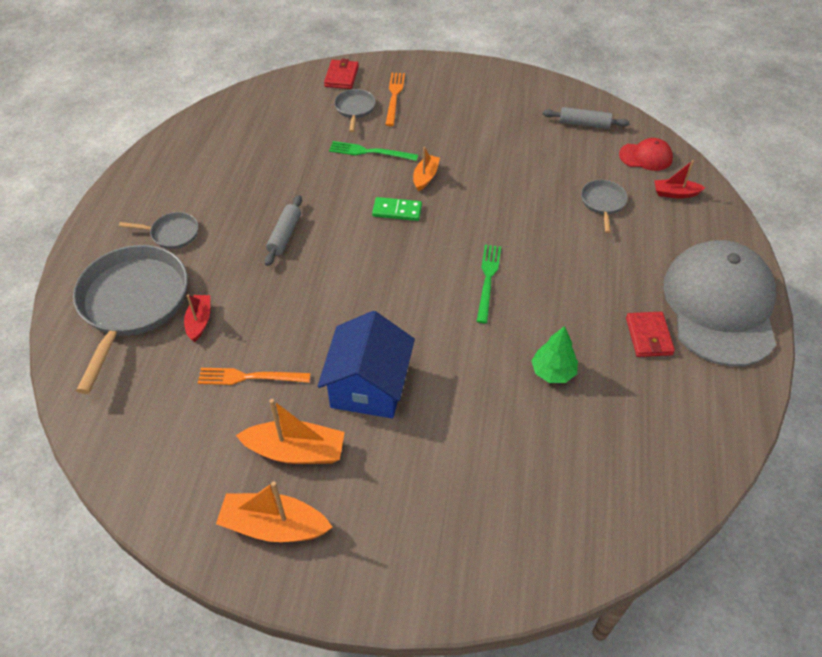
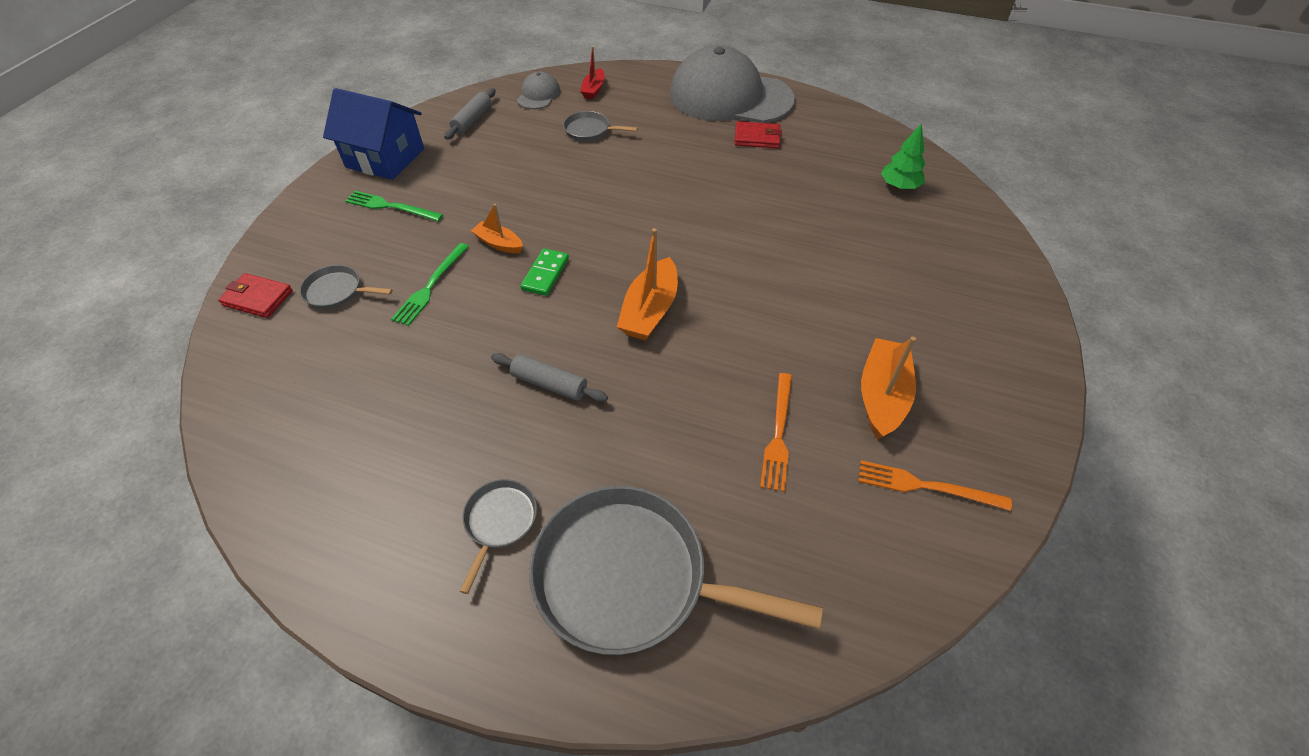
camera: 80 degrees left, 0 degrees up
red boat [184,295,210,342] -> none
orange boat [216,481,332,542] -> orange boat moved to [617,228,678,340]
blue house [318,311,415,418] -> blue house moved to [323,88,424,180]
orange fork [385,73,405,126] -> orange fork moved to [858,460,1012,511]
green fork [477,245,501,323] -> green fork moved to [345,191,443,222]
green tree [532,326,578,383] -> green tree moved to [881,123,925,190]
red cap [619,138,673,171] -> grey cap [517,72,560,109]

